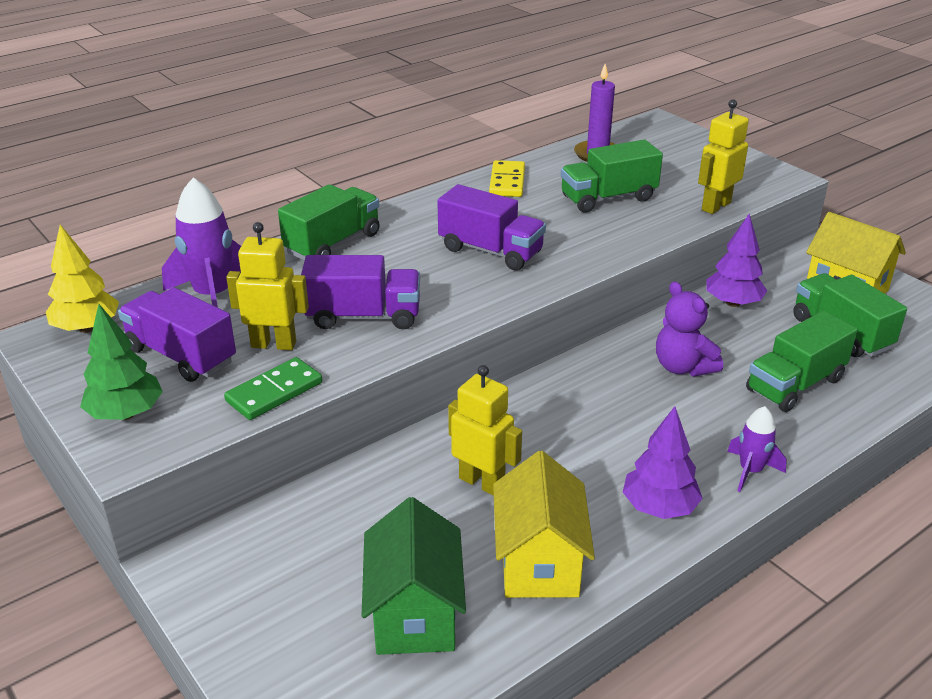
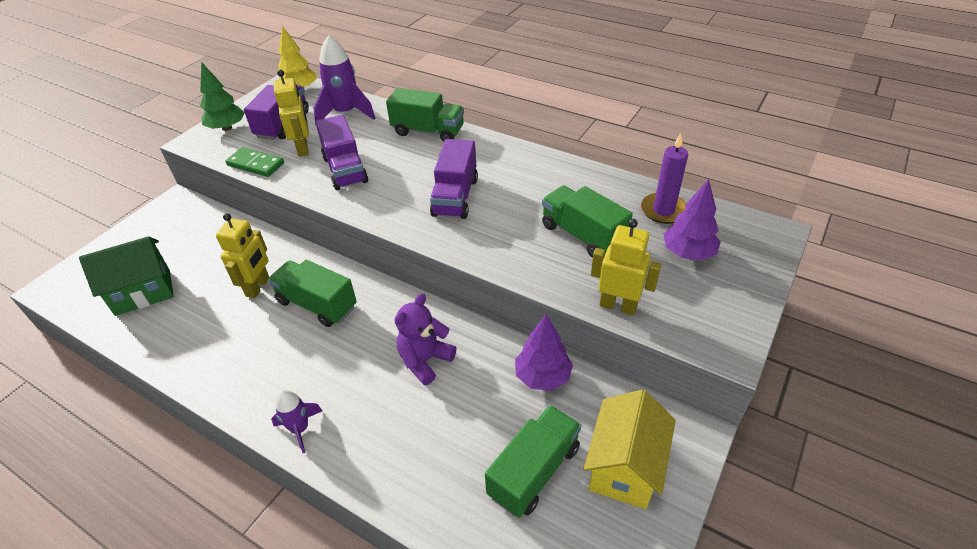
camera: 70 degrees right, 10 degrees up
yellow domino [489,160,525,197] -> none
yellow house [493,451,595,598] -> none
purple tree [623,406,703,519] -> purple tree moved to [663,179,721,261]
green truck [746,311,857,412] -> green truck moved to [268,260,357,327]

